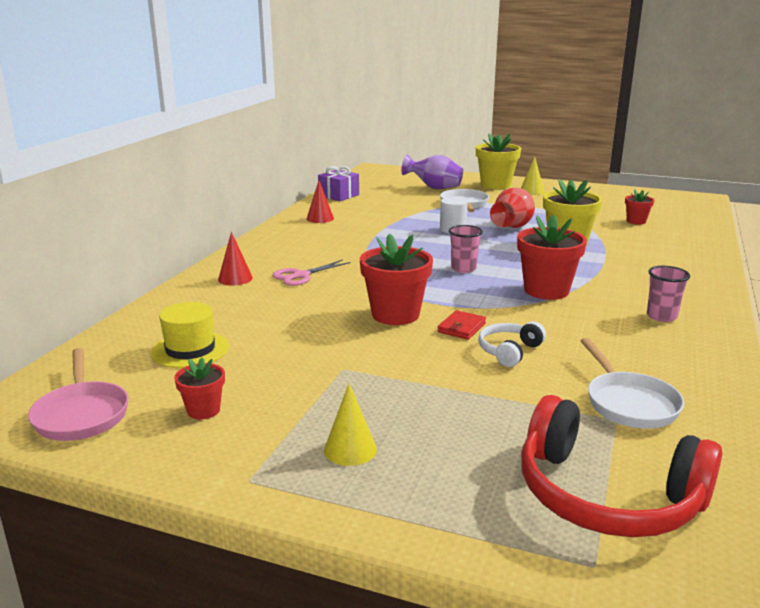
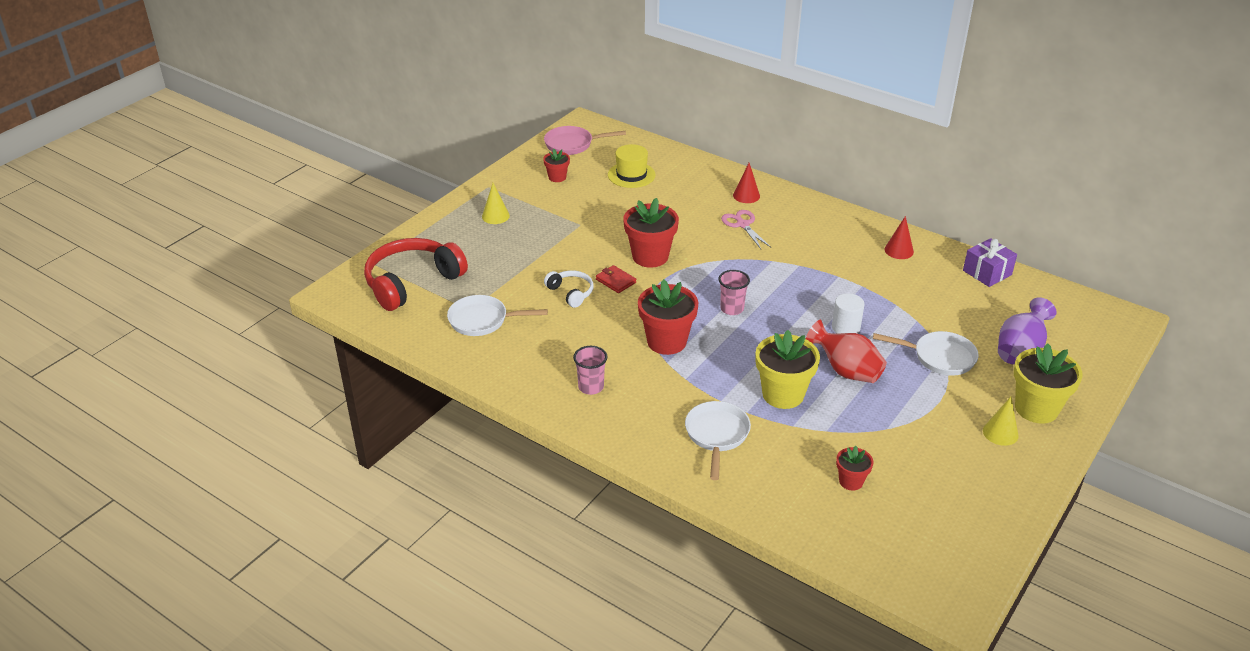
camera: 105 degrees right, 15 degrees up
none -> white pan [685,401,751,480]

